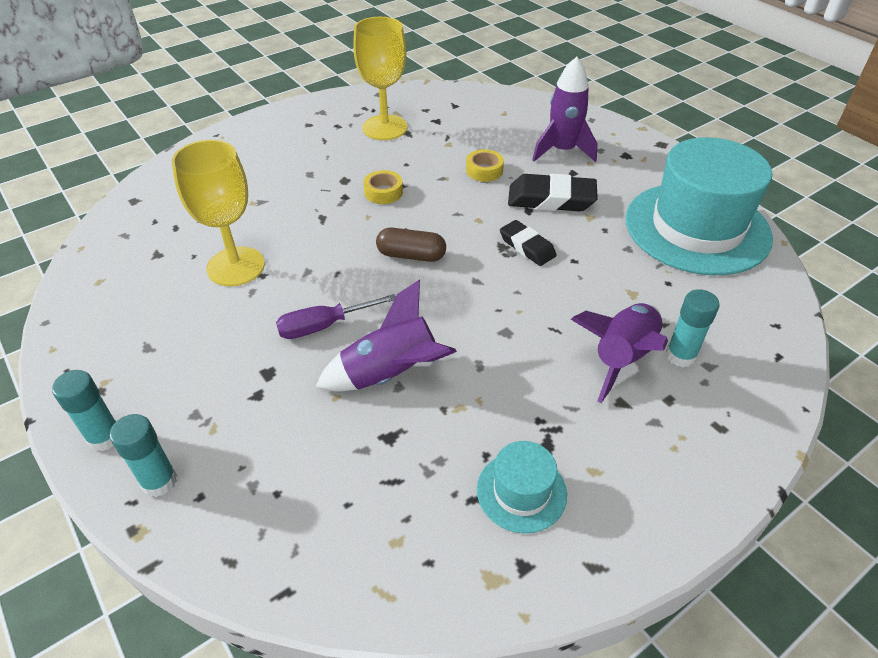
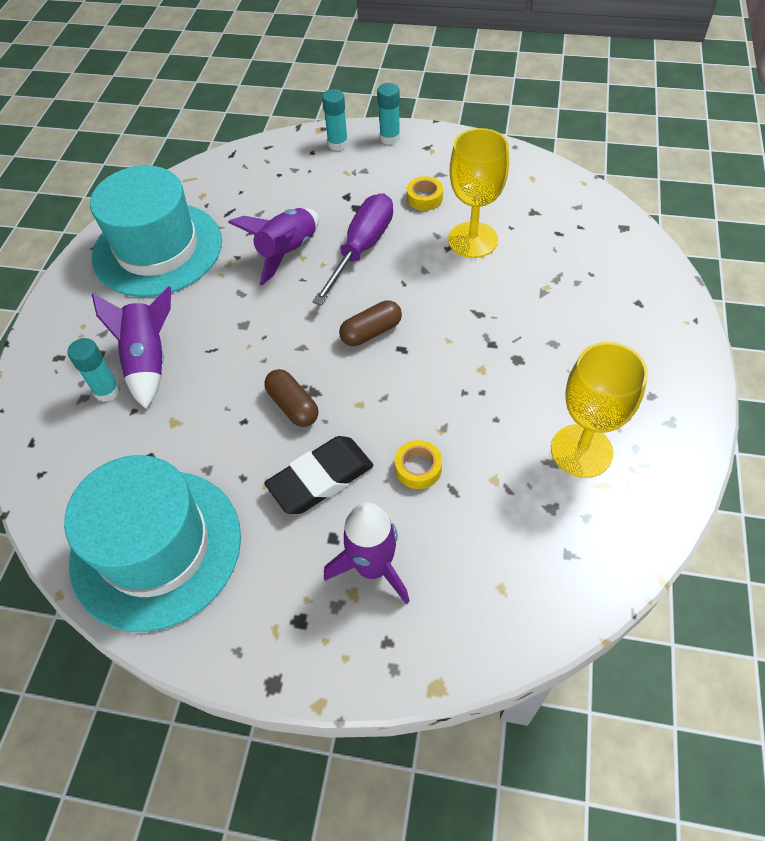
camera: 140 degrees right, 10 degrees up
purple screwdriver [276,294,396,339] -> purple screwdriver [312,193,393,306], size x1.55
yellow tape [363,170,403,204] -> yellow tape moved to [407,176,443,211]
turquoise hat [477,441,567,533] -> turquoise hat [90,165,222,297], size x2.24
black eraser [500,220,557,266] -> brown capsule [264,369,319,427]

